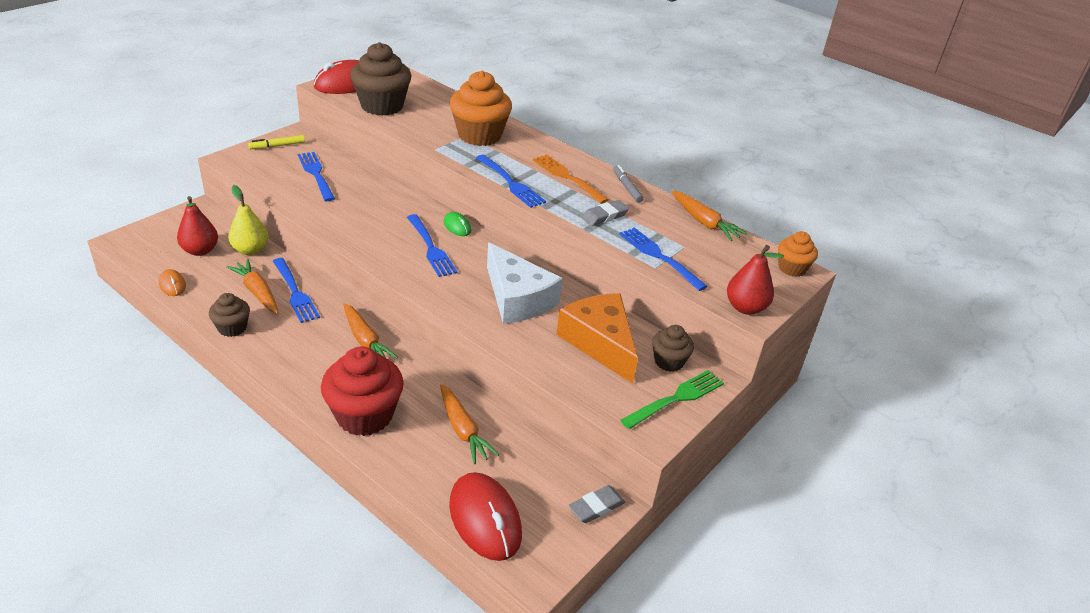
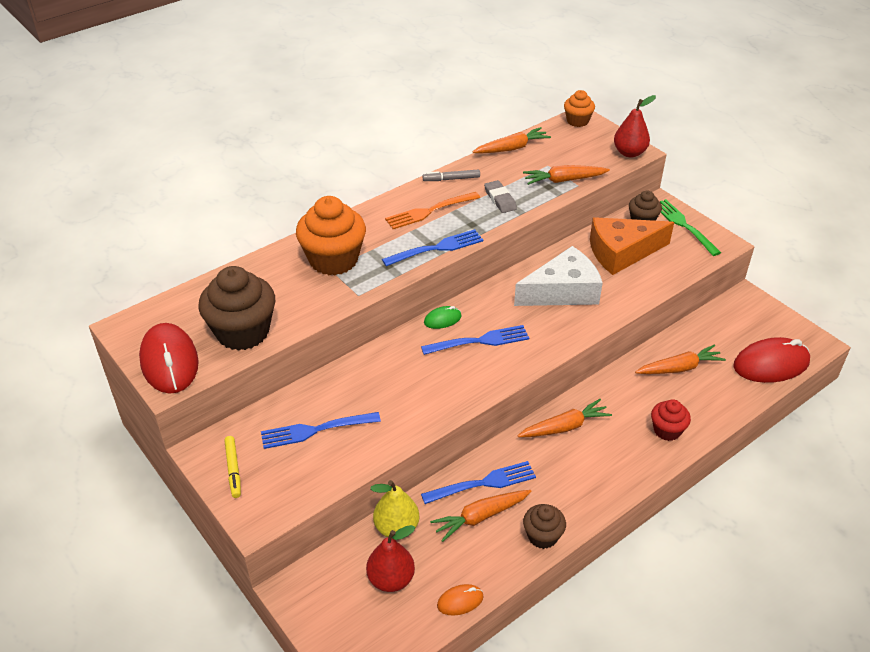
camera: 75 degrees left, 5 degrees up
red cupcake [321,347,404,436] -> red cupcake [651,399,691,441], size x0.54
grey eraser [568,485,625,523] -> none
blue fork [619,227,708,291] -> orange carrot [523,165,610,185]

